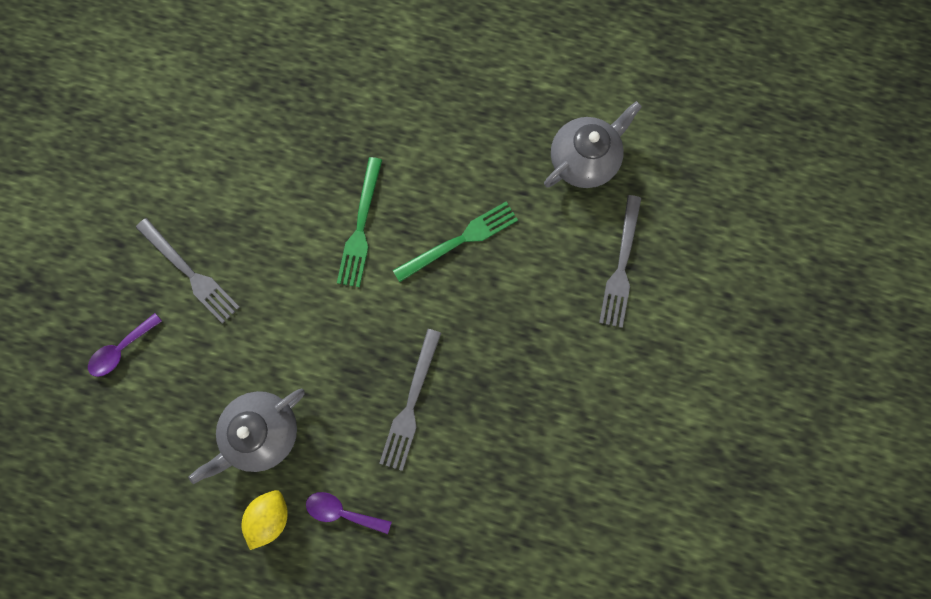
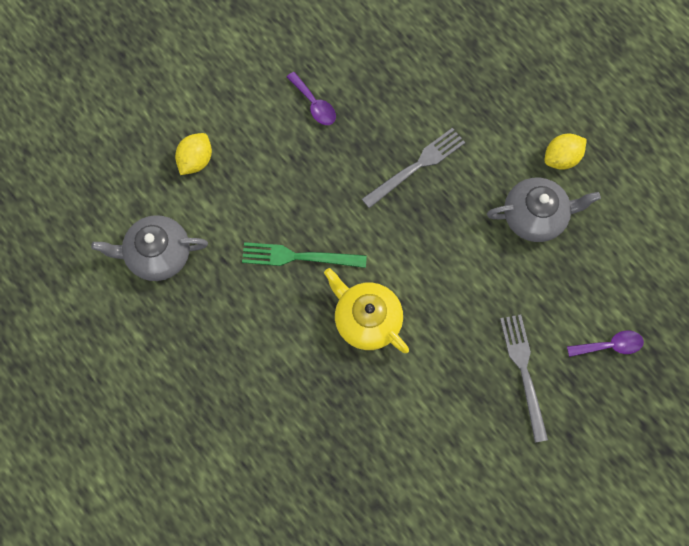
camera: 145 degrees left, 5 degrees down
purple spoon [306,492,392,534] -> purple spoon moved to [287,72,336,125]
green fork [337,157,382,287] -> yellow teapot [324,268,409,353]
grey fork [599,195,641,328] -> yellow lemon [175,133,212,175]

